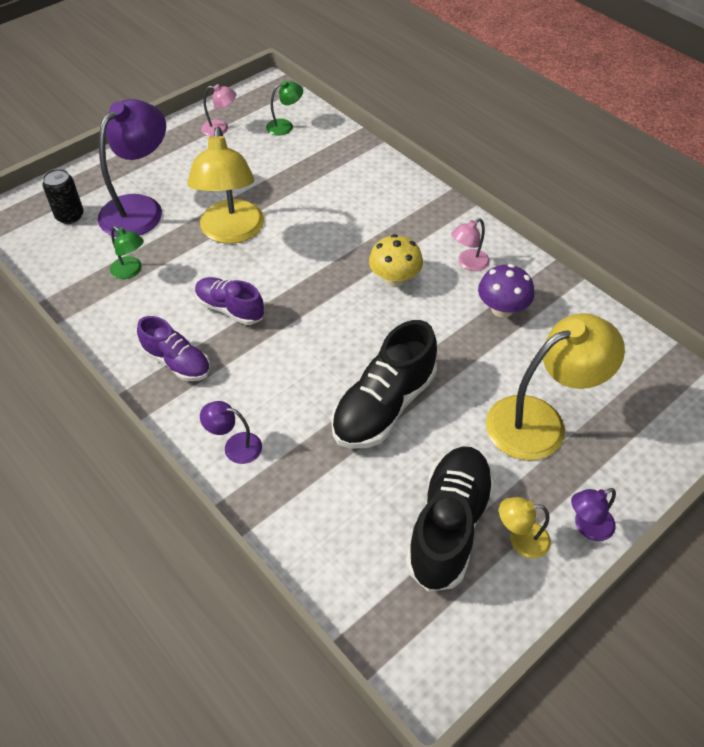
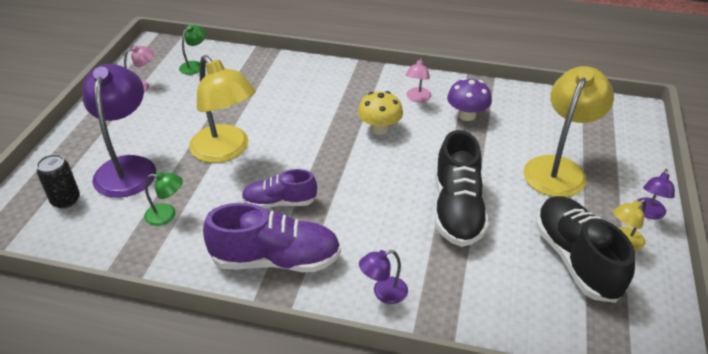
camera: 35 degrees left, 10 degrees down
purple shoe [137,316,210,381] -> purple shoe [203,203,341,272], size x1.61

